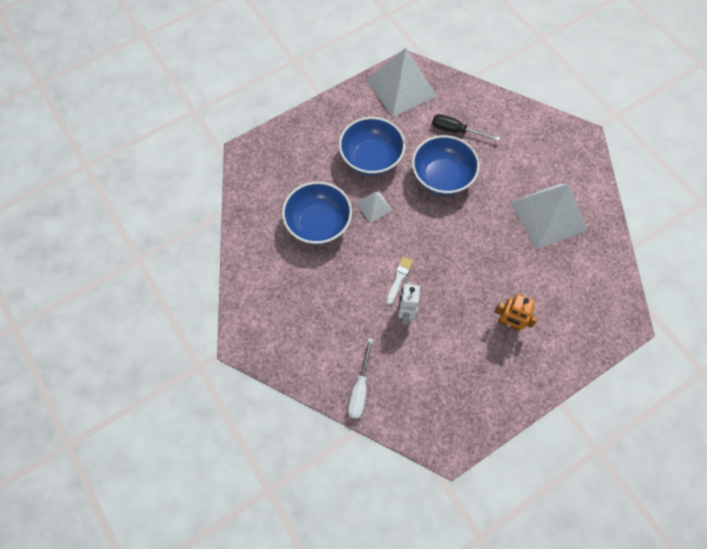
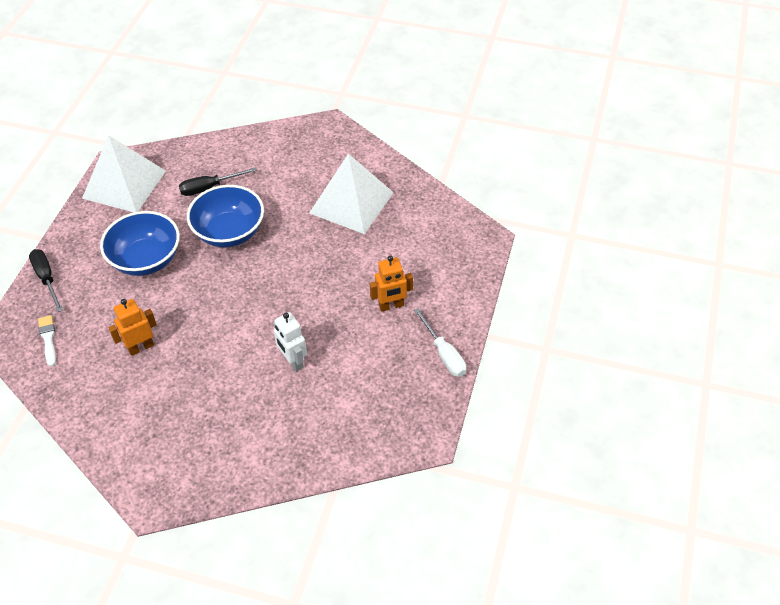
camera: 40 degrees left, 15 degrees down
blue bowl [282,182,352,245] -> orange robot [108,299,157,356]
white screwdriver [348,338,373,419] -> white screwdriver moved to [414,308,467,377]
white pyramid [356,191,393,223] -> none
white brush [386,257,413,305] -> white brush moved to [38,315,56,367]
none -> black screwdriver [29,249,63,312]

